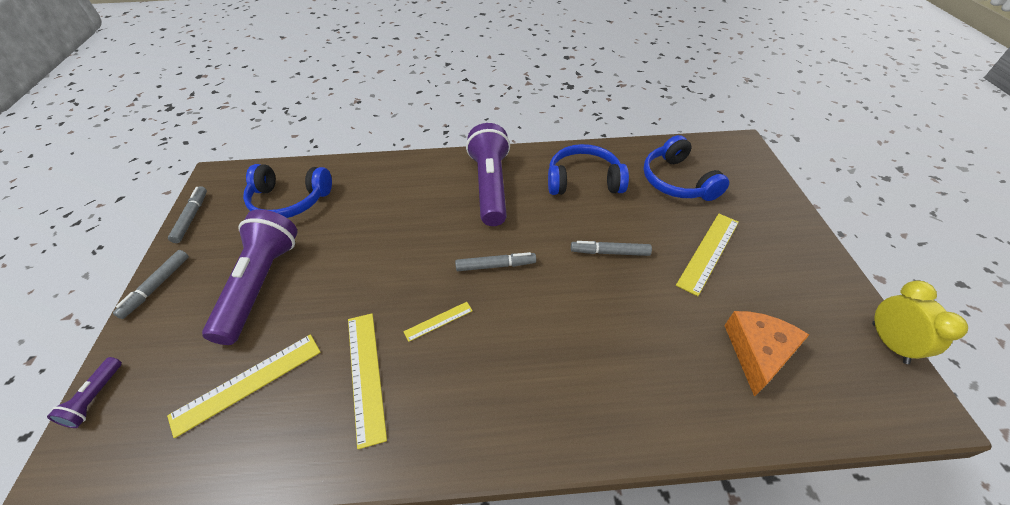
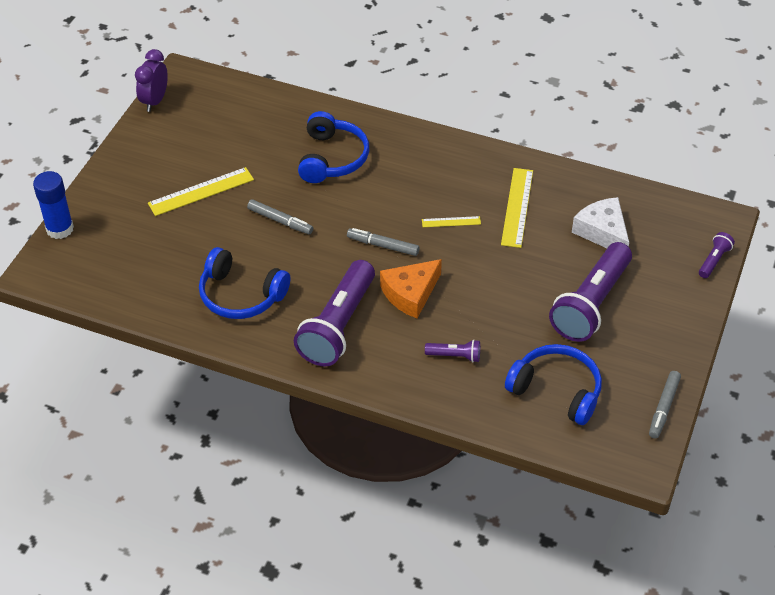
camera: 155 degrees left, 0 degrees up
grey marker [113,250,189,319] -> none
yellow ruler [167,334,321,438] -> white cheese [572,197,629,248]
blue headphones [643,135,729,201] -> blue headphones moved to [298,111,369,183]
orange cheese [724,311,809,397] -> orange cheese moved to [380,259,442,318]
yellow clock [872,280,968,364] -> purple clock [135,49,168,112]
none -> blue glue stick [33,171,74,239]
none -> purple flashlight [425,340,480,363]

